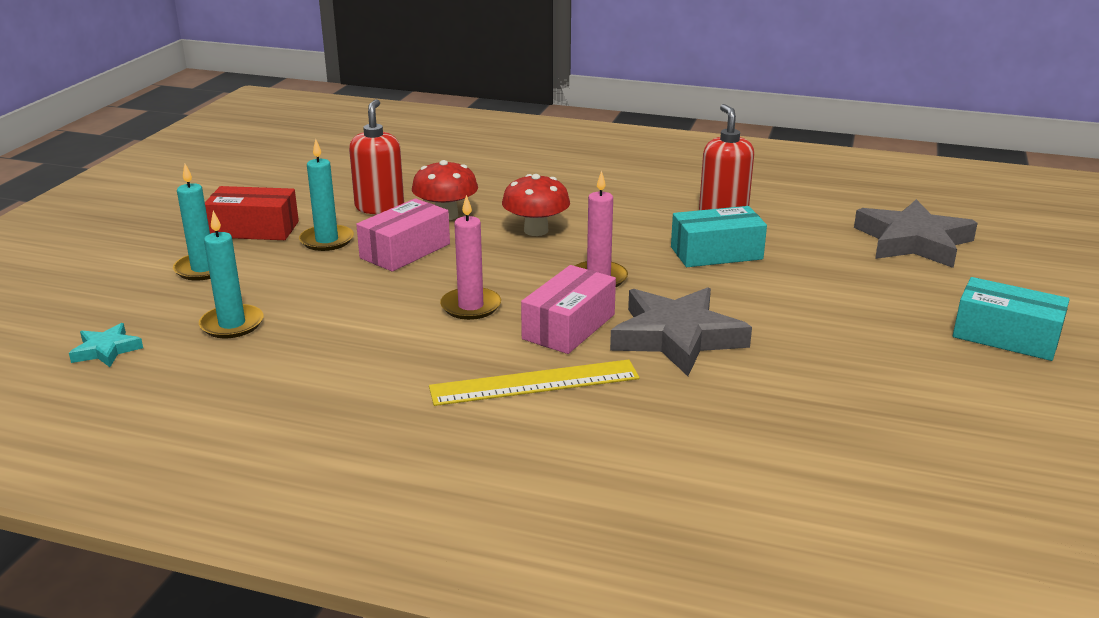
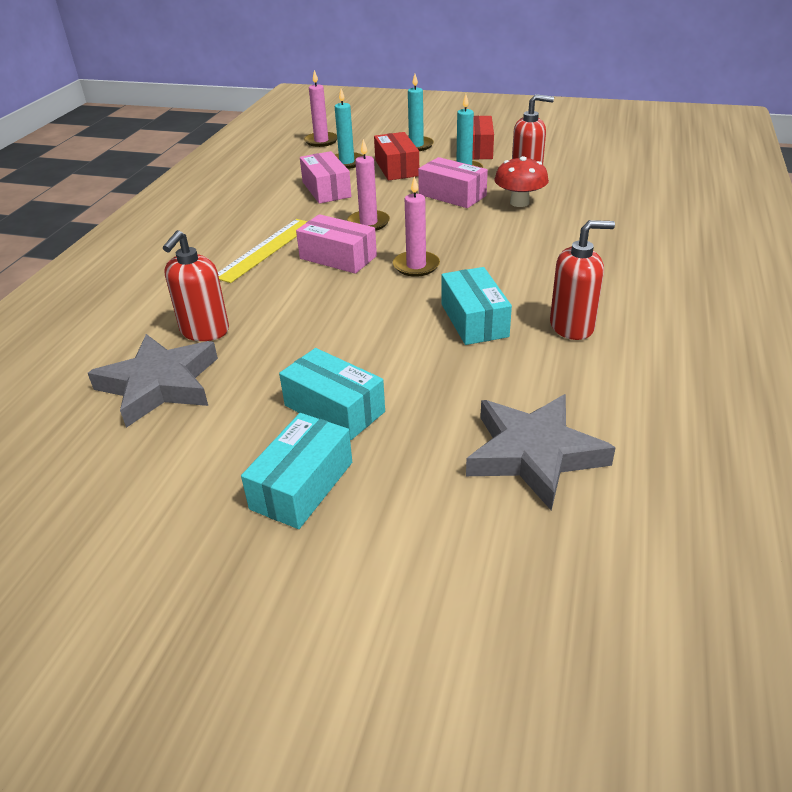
camera: 90 degrees right, 10 degrees up
turquoise star [69,323,143,367] -> pink candle [304,70,337,147]
yellow ruler [429,359,639,406] -> yellow ruler turned 45 degrees clockwise [218,219,308,283]
red mushroom [502,174,570,236] -> none
grey star [610,287,752,376] -> grey star moved to [88,334,218,428]
none -> red soap dispenser [163,230,229,341]
none -> turquoise box [279,348,385,440]
none -> pink box [300,151,352,204]
none -> red box [374,132,419,181]

